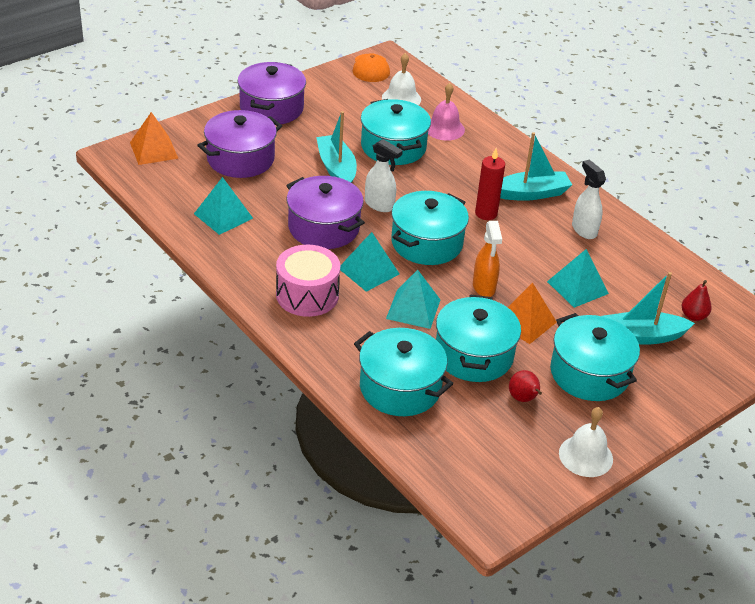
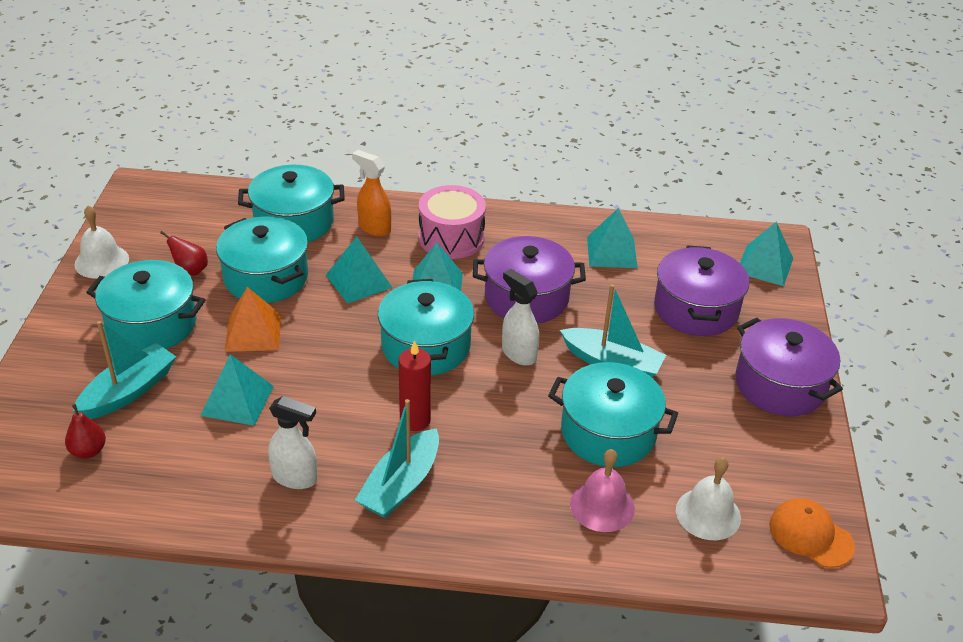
camera: 135 degrees right, 0 degrees up
orange pyramid [130,112,179,165] -> turquoise pyramid [740,222,794,286]
white spray bottle [365,139,403,212] -> white spray bottle turned 60 degrees clockwise [502,269,539,366]
orange spray bottle [473,221,502,297] -> orange spray bottle moved to [352,150,391,237]

